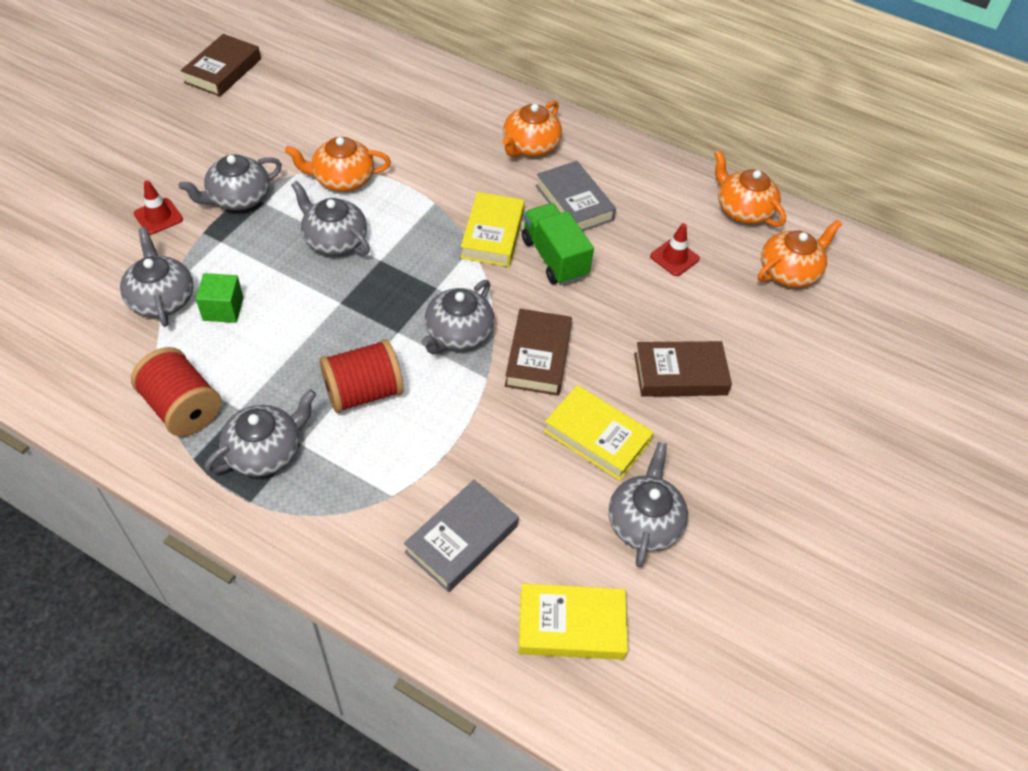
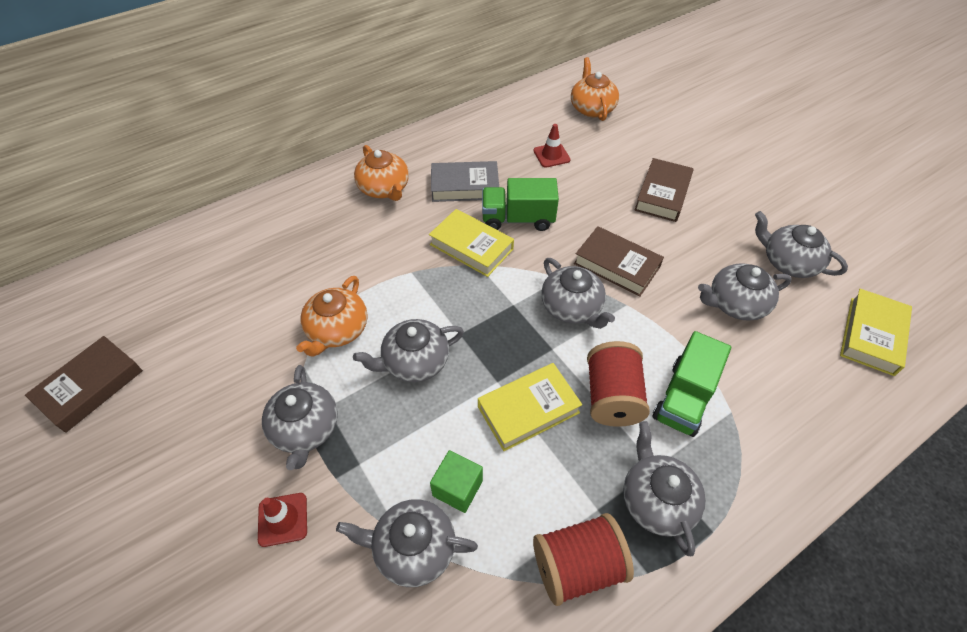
camera: 60 degrees left, 0 degrees up
brown book [181,34,261,97] -> brown book turned 75 degrees clockwise [25,336,143,433]
grey book [404,480,518,592] -> none
yellow book [544,385,653,481] -> yellow book moved to [478,363,582,451]
orange teapot [714,150,786,227] -> none
none -> green truck [653,331,731,437]
none -> grey teapot [698,263,792,321]

